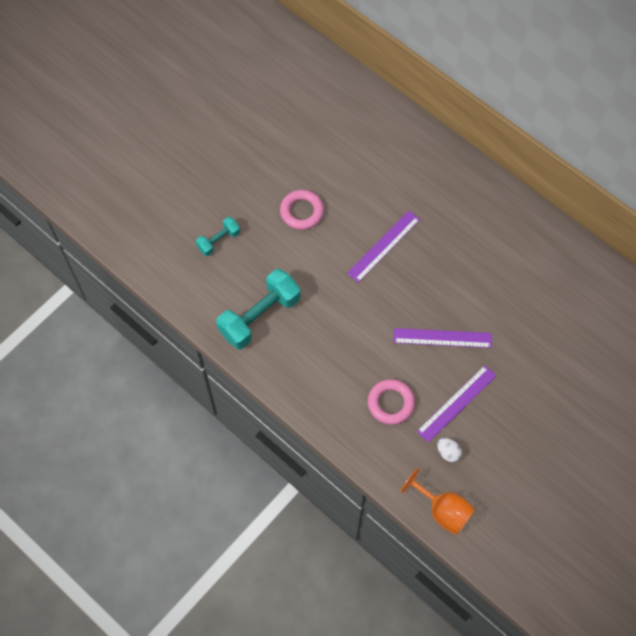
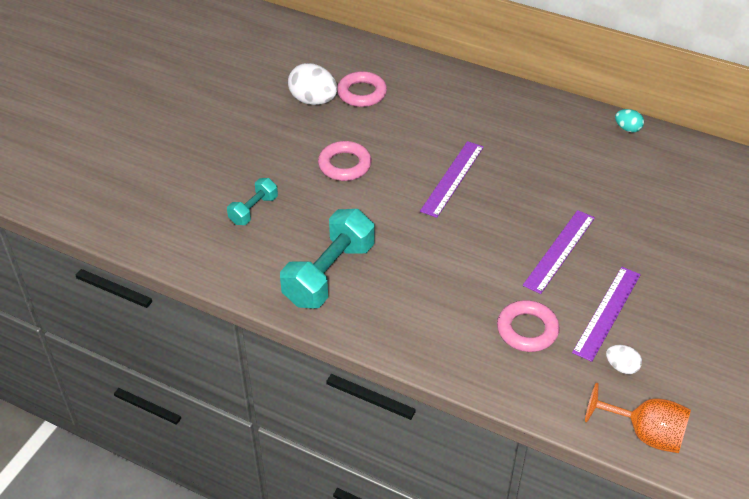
camera: 15 degrees left, 20 degrees down
purple ruler [393,328,492,348] -> purple ruler turned 45 degrees counterclockwise [523,210,595,294]
none -> white egg [288,63,337,105]
none -> pink ring [337,71,387,107]
none -> turquoise egg [615,109,644,132]

